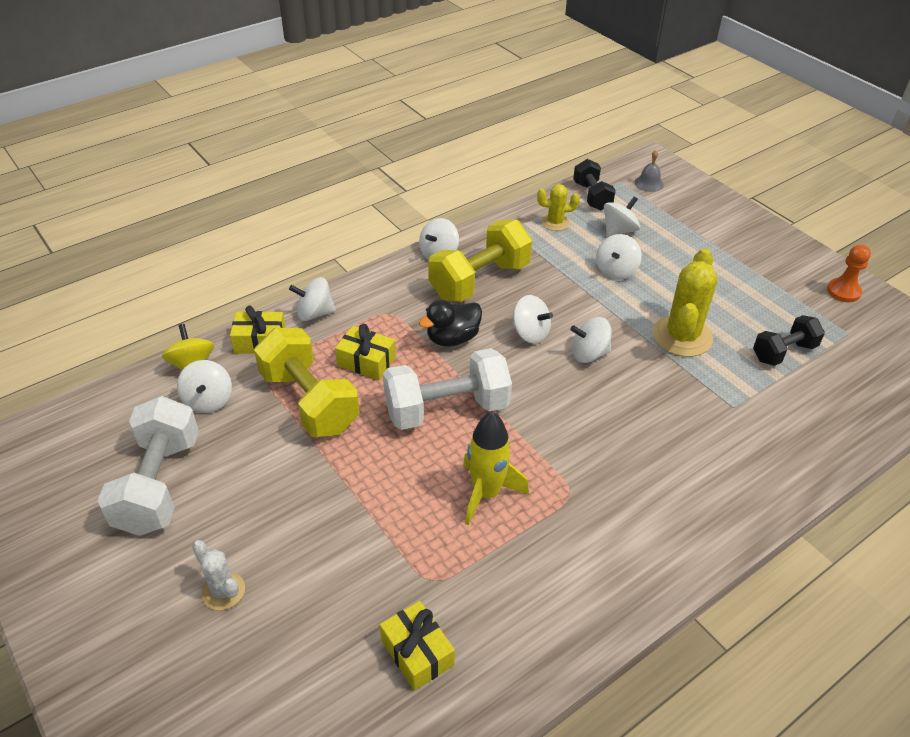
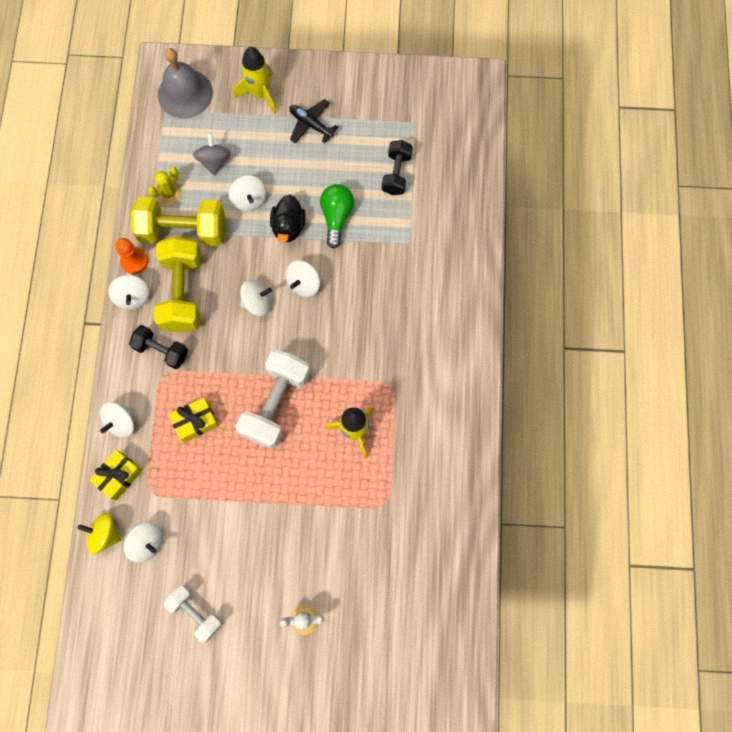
camera: 50 degrees left, 30 degrees up
white dumbbell [97,396,199,536] -> white dumbbell [164,586,223,643], size x0.60
yellow dumbbell [254,328,360,437] -> yellow dumbbell moved to [131,197,225,246]
yellow gift [380,601,455,690] -> none
black duck [419,300,482,346] -> black duck moved to [270,194,306,243]
black dumbbell [573,159,616,210] -> black dumbbell moved to [129,325,188,369]
white spinning top [604,197,640,237] -> grey spinning top [193,133,231,175]
grey bell [635,150,664,192] -> grey bell [158,48,213,119], size x2.10
yellow cactus [652,248,717,357] -> green light bulb [320,184,354,249]
orange pawn [827,244,871,302] -> orange pawn moved to [115,238,148,274]
none -> yellow rocket [234,47,276,115]
none -> black plane [289,99,338,144]

